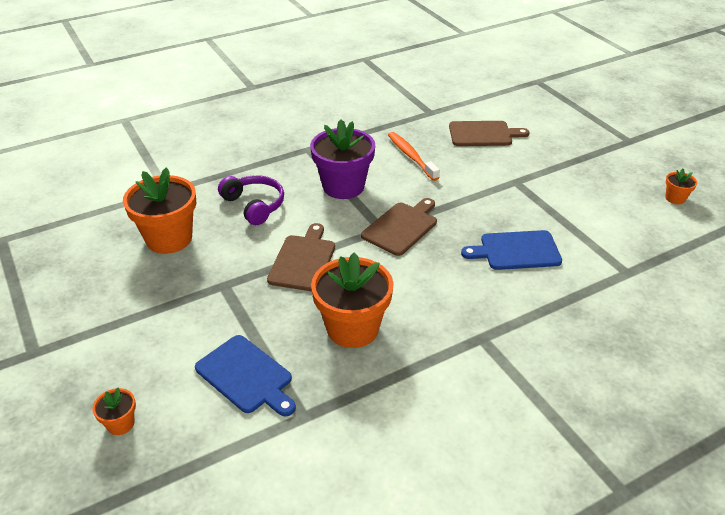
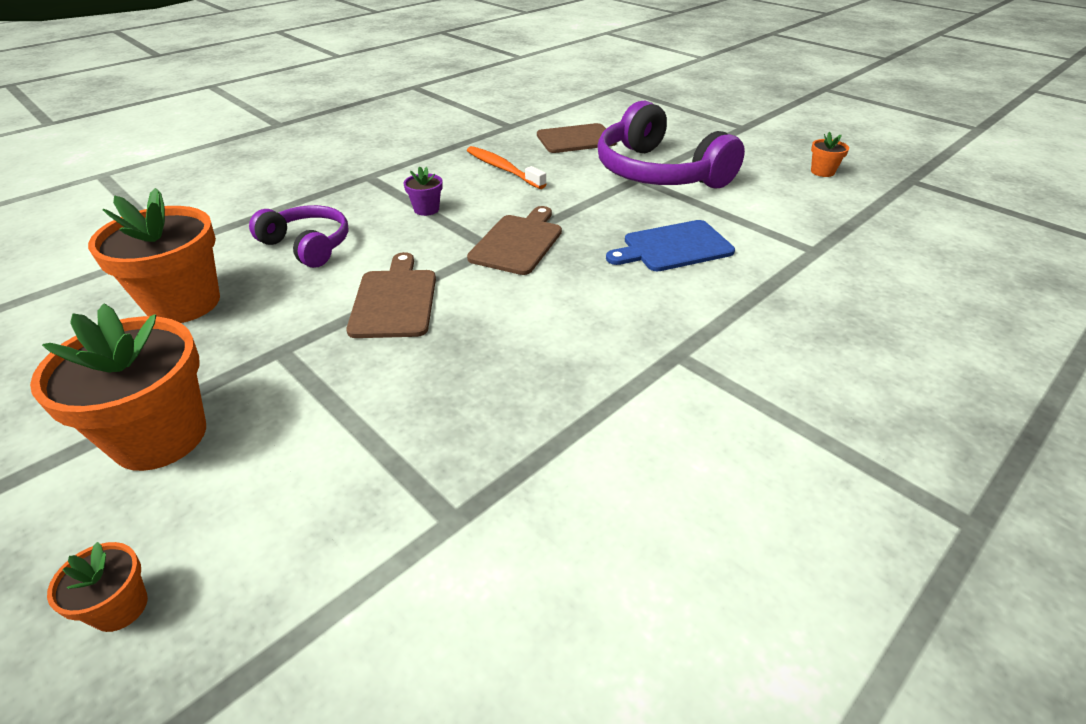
camera: 15 degrees left, 0 degrees up
blue cutting board [195,335,296,416] -> none
purple flower pot [310,119,375,199] -> purple flower pot [403,166,443,216], size x0.45
orange flower pot [311,252,394,348] -> orange flower pot moved to [30,304,206,471]
none -> purple headphones [597,101,745,188]

